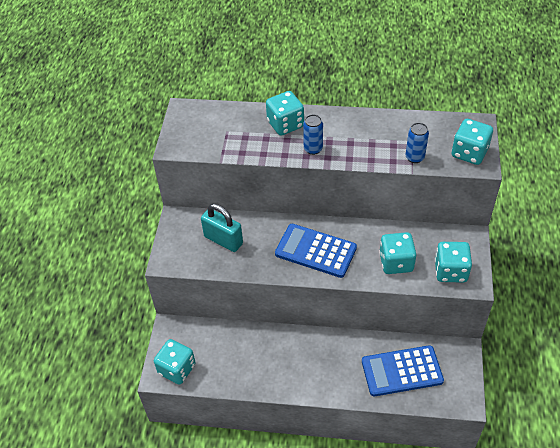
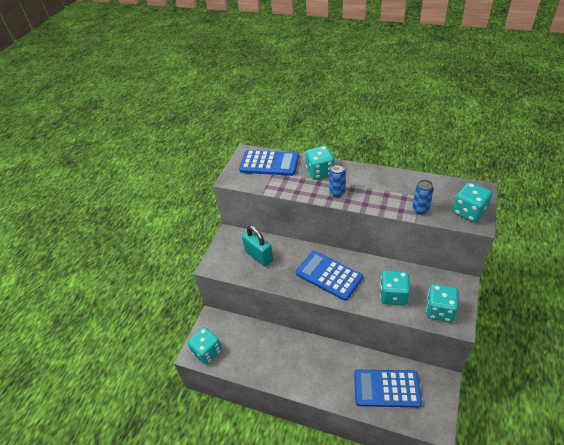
camera: 15 degrees right, 5 degrees down
none -> blue calculator [239,150,299,176]

